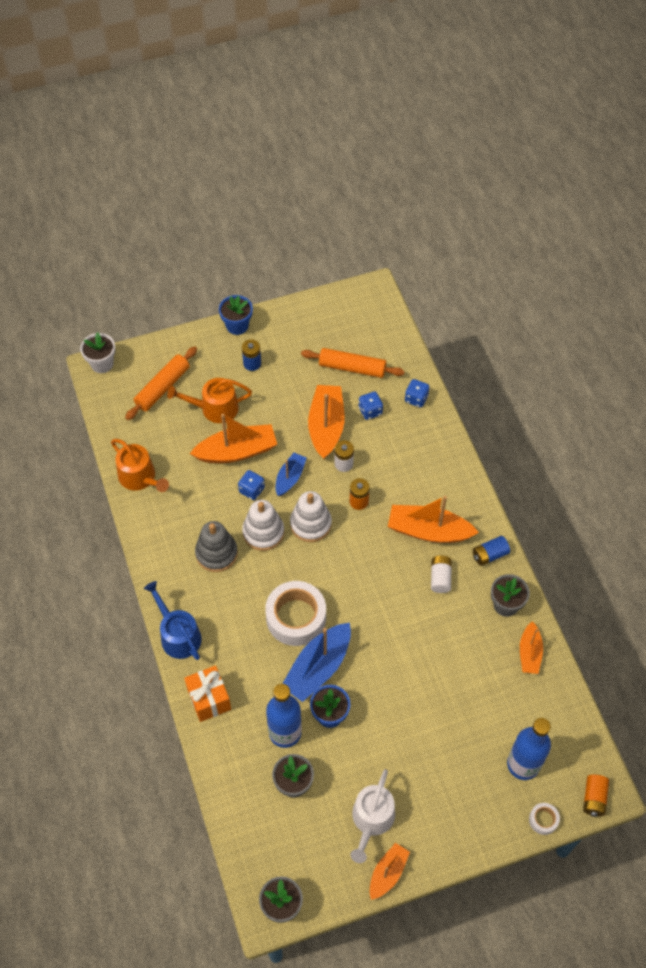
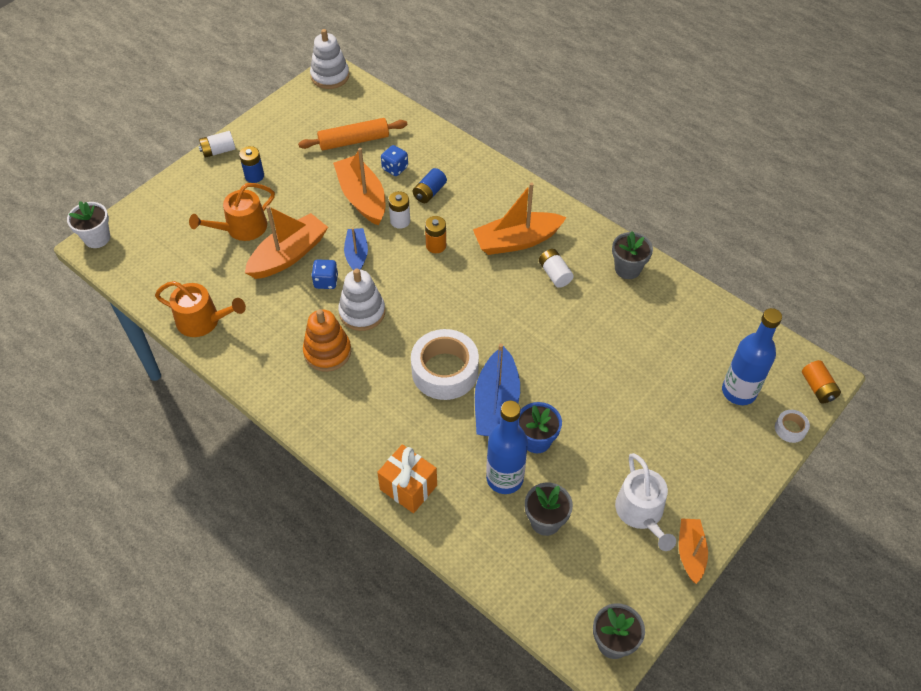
camera: 30 degrees left, 5 degrees down
orange rolling pin [125,346,197,420] -> none
blue watering can [144,581,202,660] -> none
grey stacking toy [195,521,238,572] -> orange stacking toy [303,309,351,372]
blue flower pot [219,295,253,335] -> white battery [198,131,235,158]
white stacking toy [290,491,332,542] -> white stacking toy moved to [310,29,349,89]
blue dice [405,379,429,408] -> none
blue battery [473,536,510,566] -> blue battery moved to [413,168,447,203]
orange boat [520,621,543,674] -> none

